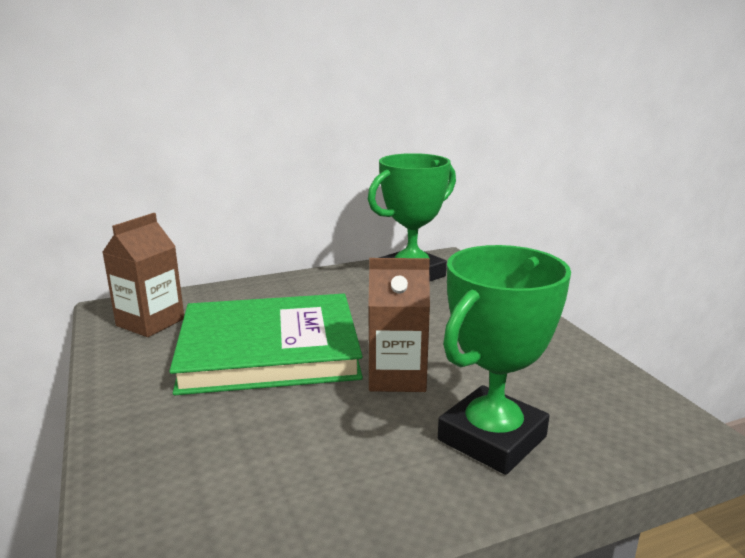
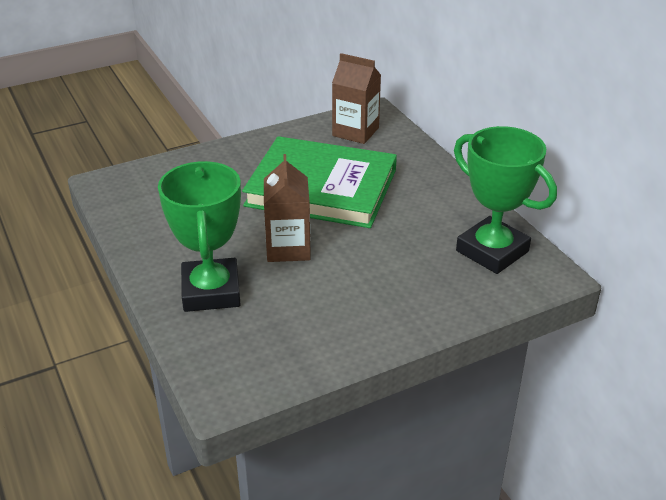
camera: 85 degrees right, 15 degrees up
green book [169,294,363,395] -> green book turned 60 degrees counterclockwise [242,136,397,228]
green trophy [438,245,571,475] -> green trophy turned 45 degrees clockwise [158,161,241,312]

